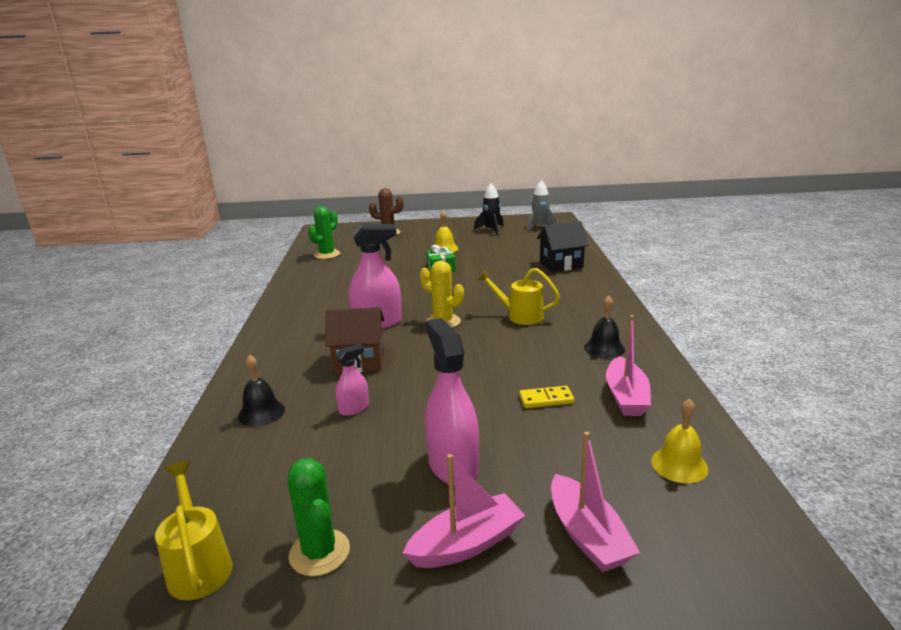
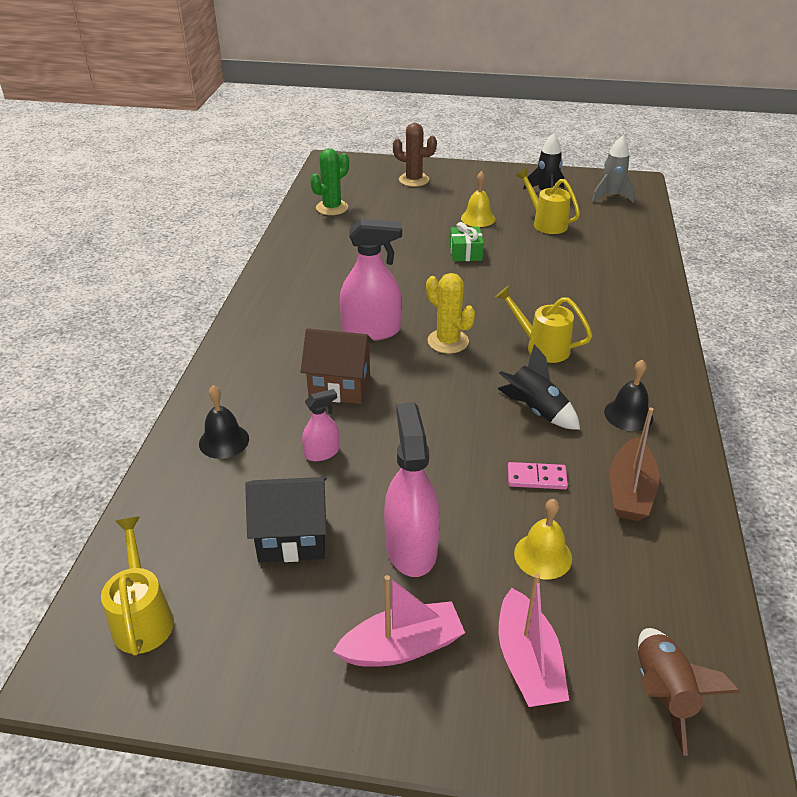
camera: 10 degrees right, 15 degrees up
green cactus [287,458,350,576] -> none
yellow domino [519,386,575,408] -> pink domino [508,462,568,489]
black house [537,221,589,272] -> black house moved to [245,477,327,562]
pink boat [606,315,651,416] -> brown boat [610,407,660,521]
yellow bell [651,399,708,483] -> yellow bell moved to [514,499,572,580]
none -> black rocket [497,344,580,430]
none -> yellow watering can [516,168,580,234]
none -> brown rocket [638,628,740,756]

